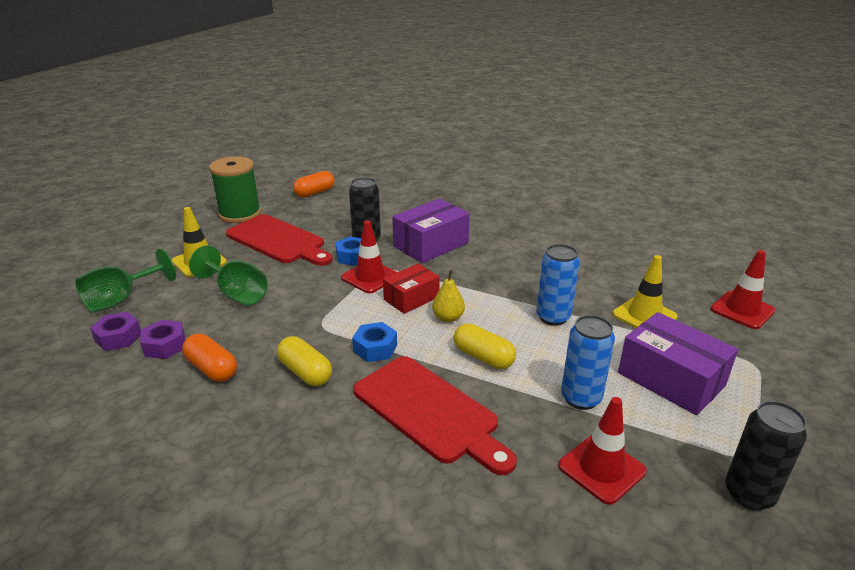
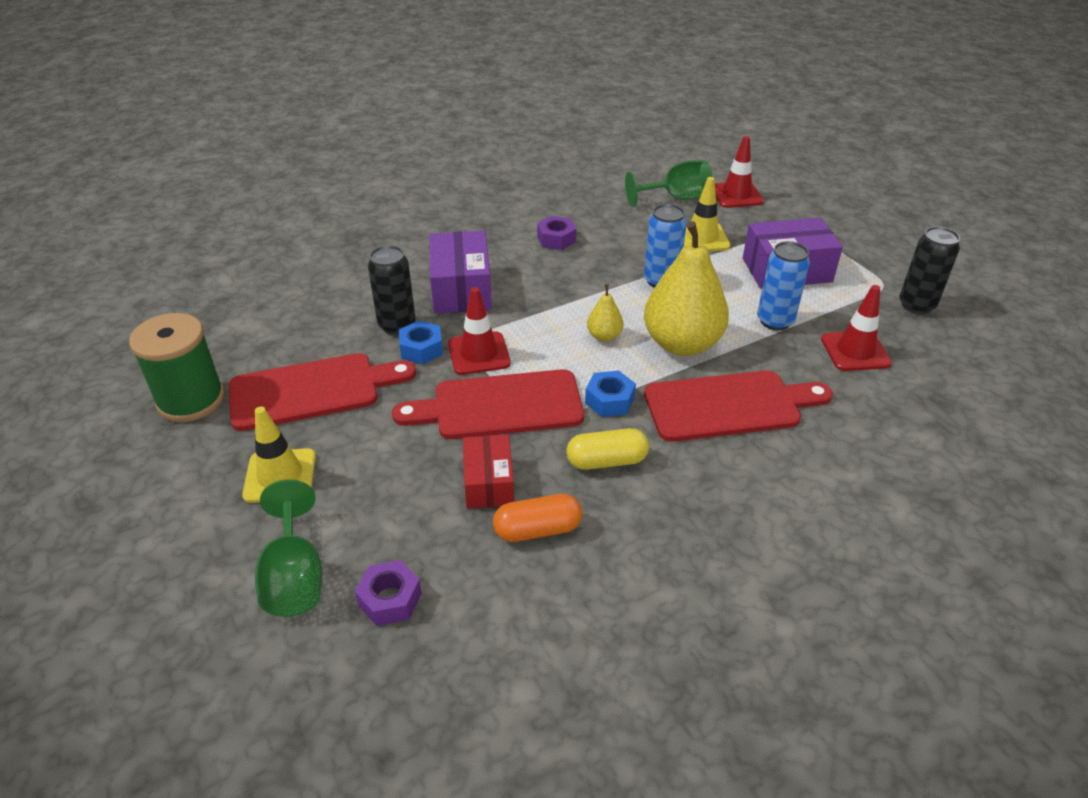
camera: 55 degrees left, 10 degrees up
purple nut [140,320,185,359] -> purple nut moved to [537,216,577,250]
green goblet [189,245,268,305] -> green goblet moved to [625,160,712,207]
orange capsule [293,171,335,198] -> none
red box [383,263,440,314] -> red box moved to [463,434,514,509]
yellow capsule [453,323,516,369] -> yellow pear [644,221,729,356]
none -> red cutting board [392,369,584,439]

